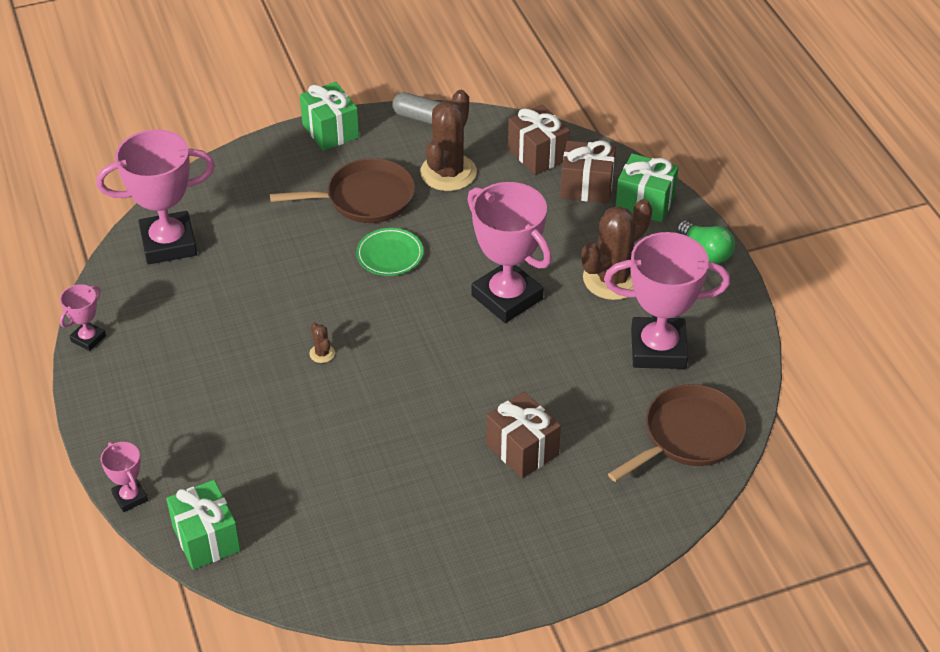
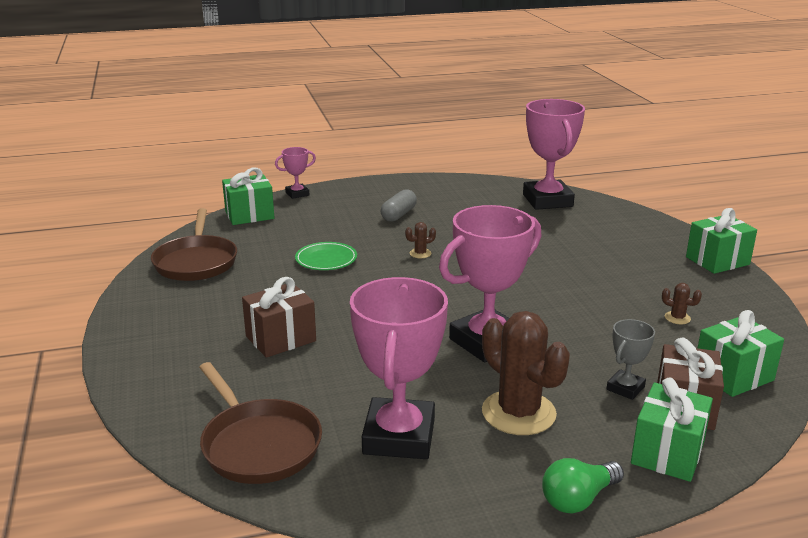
camera: 95 degrees right, 20 degrees down
pink trophy [60,284,106,351] -> none
brown pan [270,158,415,223] -> brown pan moved to [151,208,237,281]
green plate [356,228,424,276] -> green plate moved to [295,242,357,270]
grey capsule [392,92,441,124] -> grey capsule moved to [381,189,417,222]
brown cactus [420,90,477,191] -> brown cactus [662,283,702,324], size x0.41
brown gift [508,104,570,175] -> green gift [698,310,784,397]
none -> grey trophy [607,319,655,400]

